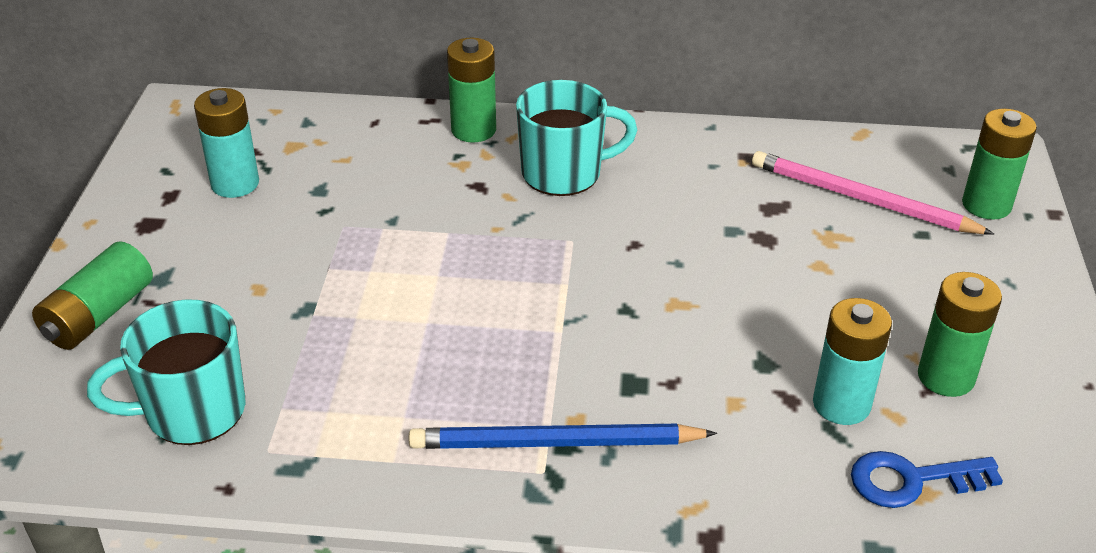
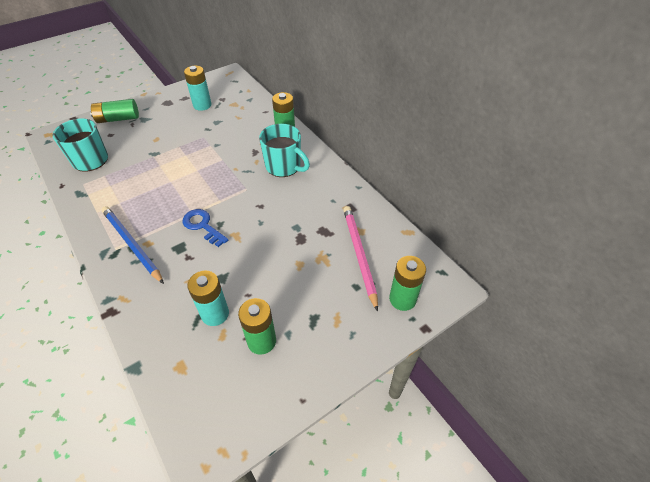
camera: 50 degrees right, 10 degrees up
blue key [851,451,1003,508] -> blue key moved to [183,209,228,247]

